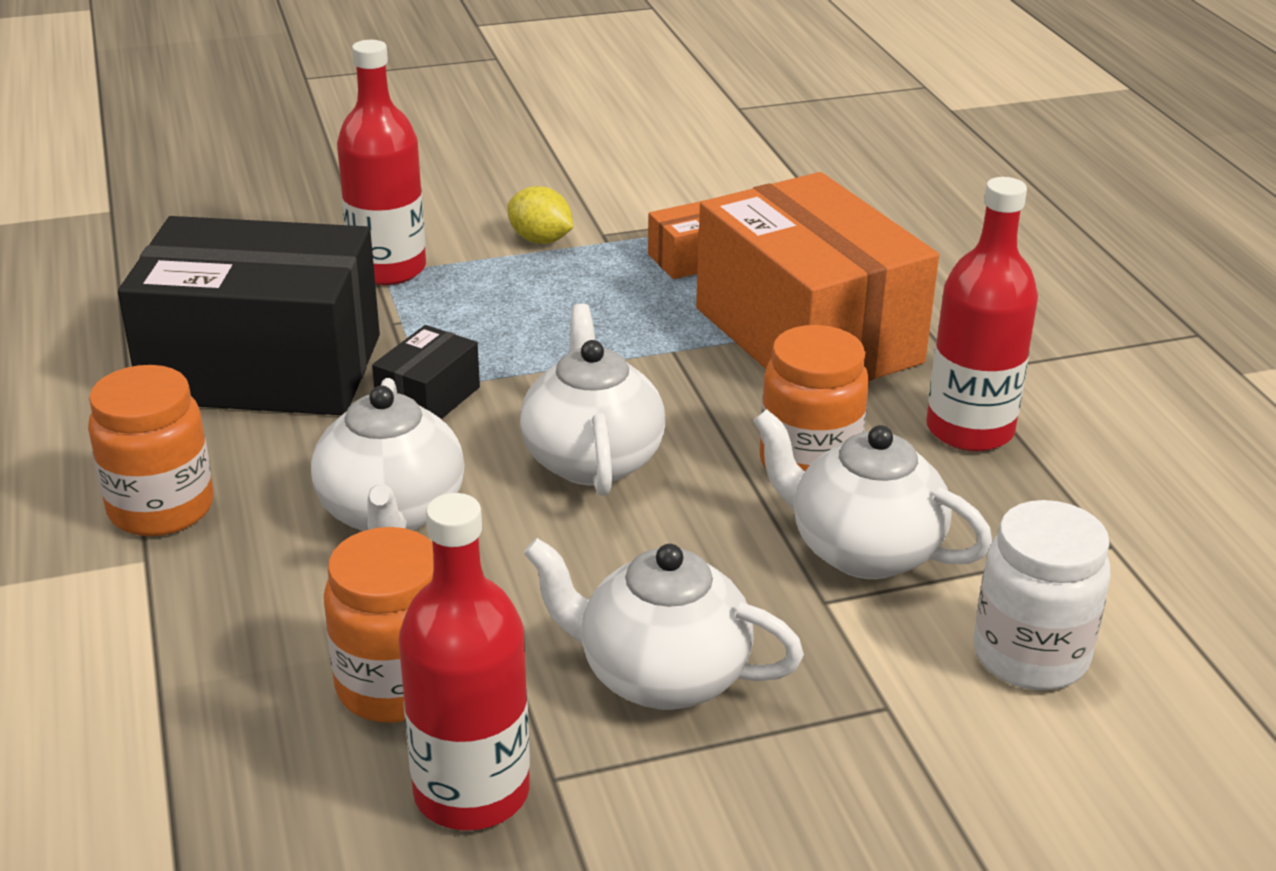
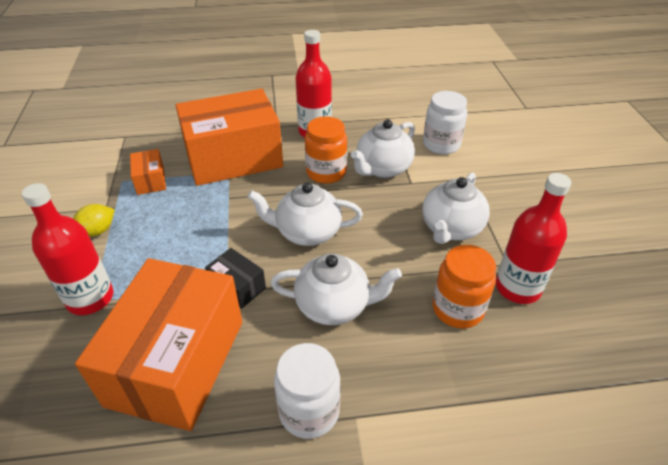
camera: 80 degrees left, 10 degrees up
orange jar [88,365,214,536] -> white jar [274,343,340,439]
black box [118,216,380,415] -> orange box [75,258,242,431]

